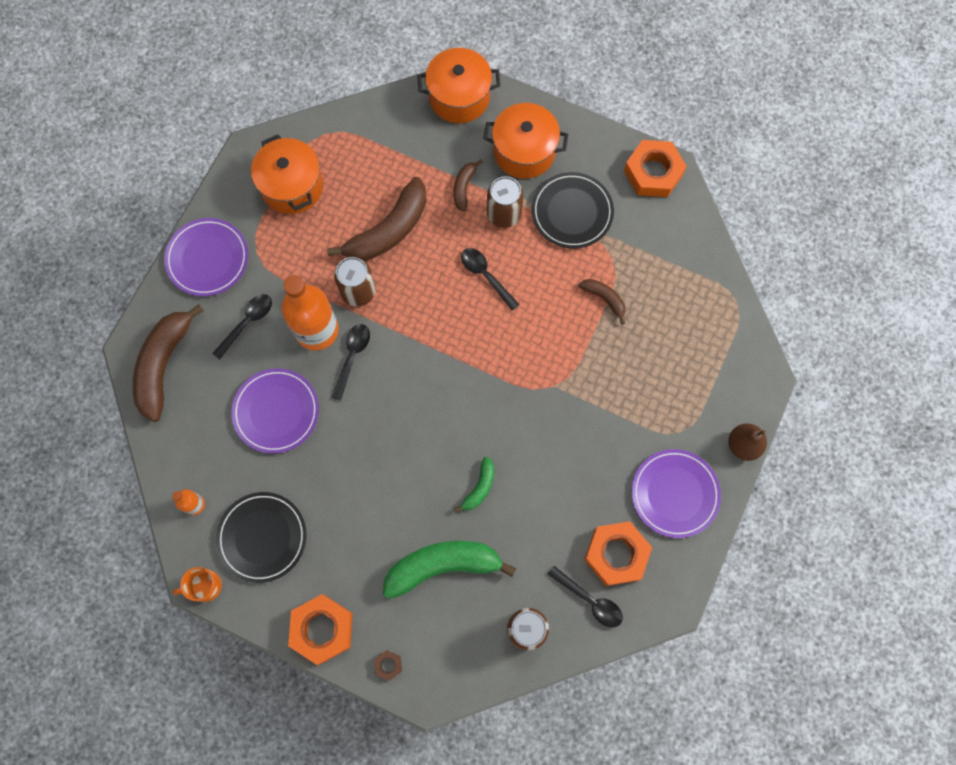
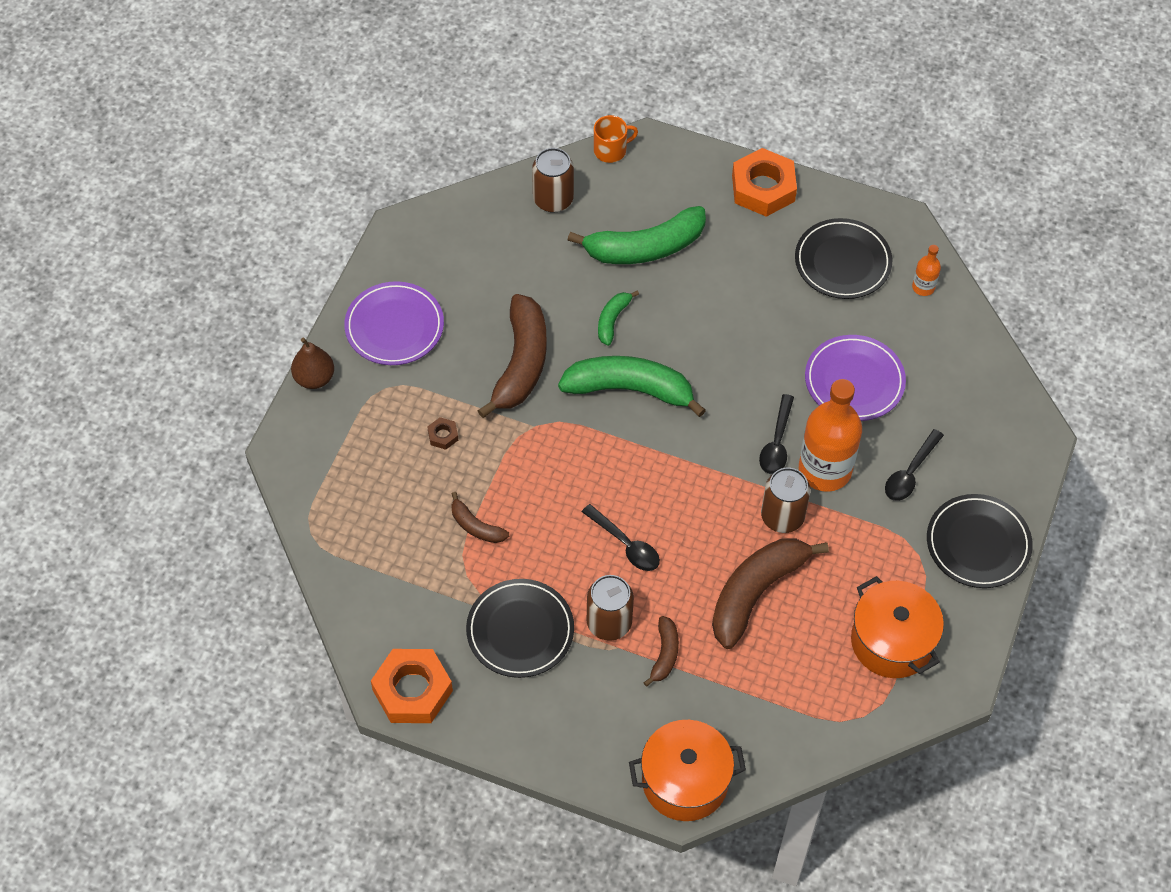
camera: 175 degrees right, 15 degrees down
brown banana [133,304,204,422] -> brown banana moved to [477,294,547,418]
purple plate [164,218,248,296] -> black plate [927,494,1033,588]
orange mug [173,567,222,602] -> orange mug moved to [594,115,638,163]
brown nut [374,650,402,681] -> brown nut moved to [427,417,458,450]
orange pot [483,103,568,179] -> none
black spoon [548,566,623,627] -> none
orange nut [584,521,652,586] -> none
none -> green banana [558,356,706,417]

